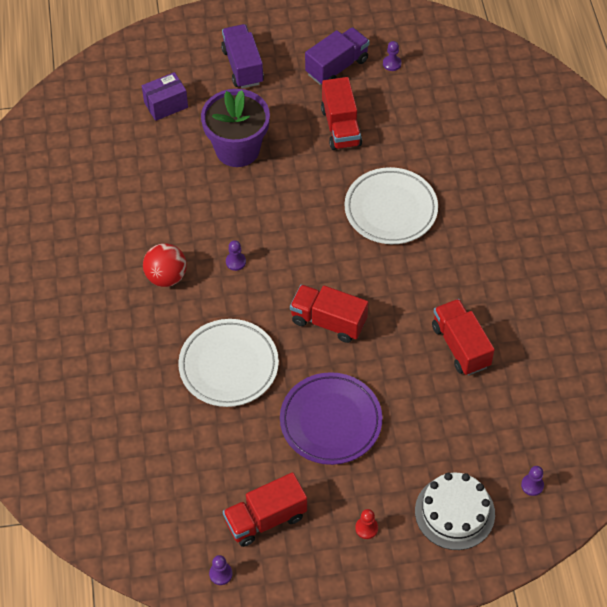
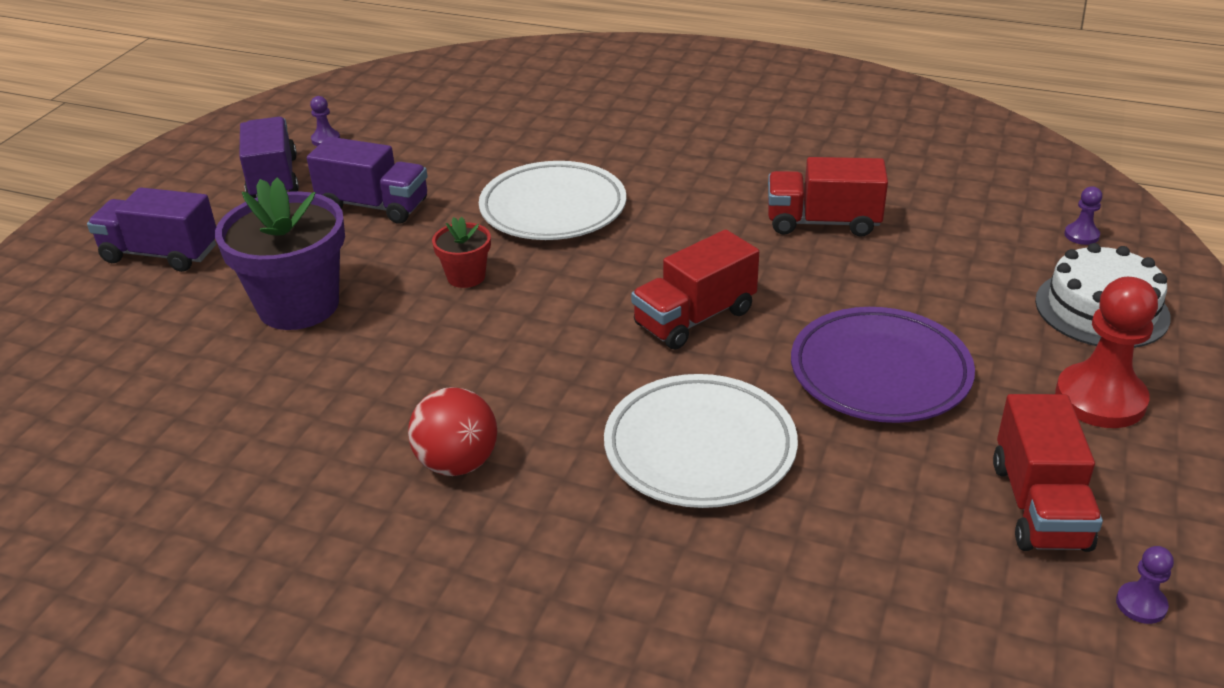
camera: 60 degrees left, 20 degrees down
purple box [142,72,188,121] -> none
purple pawn [226,240,246,271] -> none
red truck [321,77,362,150] -> purple truck [307,137,427,224]
red pawn [355,509,378,539] -> red pawn [1055,277,1158,428], size x2.18
none -> red flower pot [432,217,491,288]

